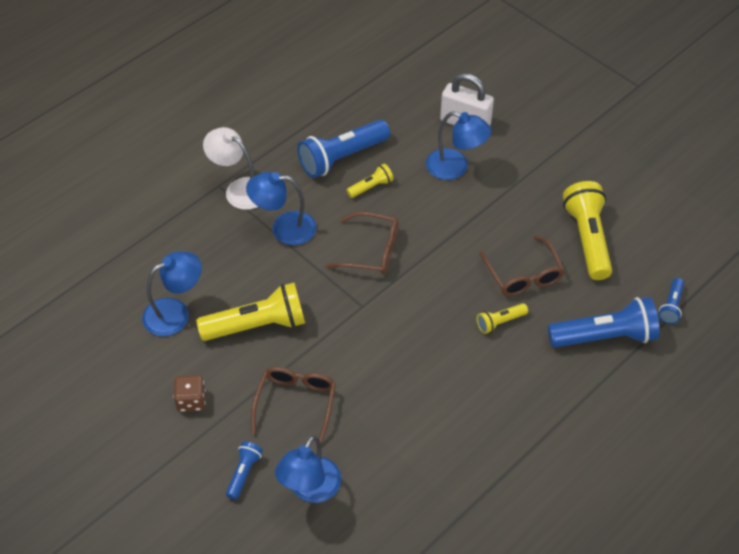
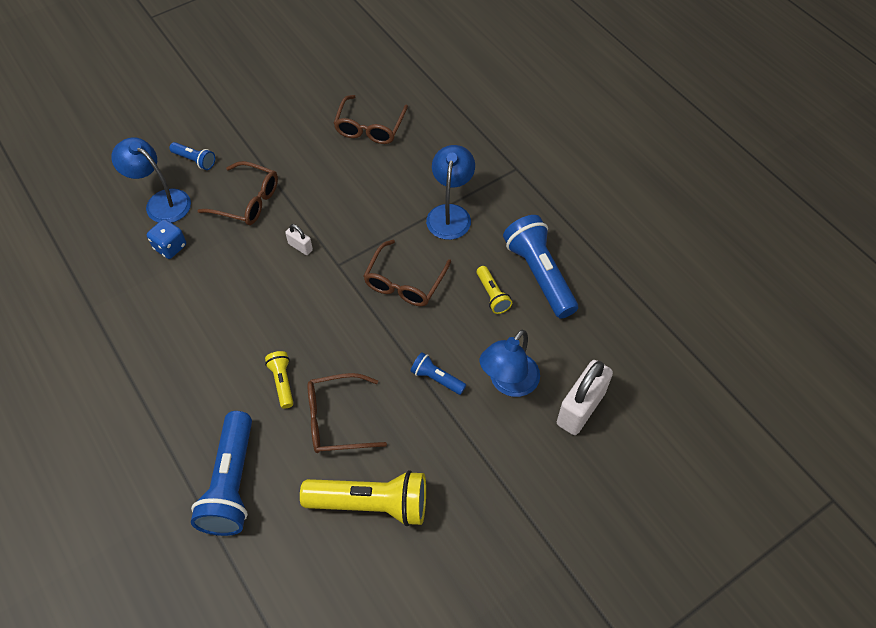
camera: 100 degrees right, 5 degrees up
blue lamp [142,251,202,336] -> brown glasses [333,95,408,144]
brown dice [173,375,206,412] -> none
yellow flashlight [196,283,305,341] -> none
white lamp [203,127,258,210] -> none
blue flashlight [658,278,684,324] -> blue flashlight moved to [411,352,466,395]
none -> blue dice [147,219,186,259]
none -> white padlock [285,224,313,255]

